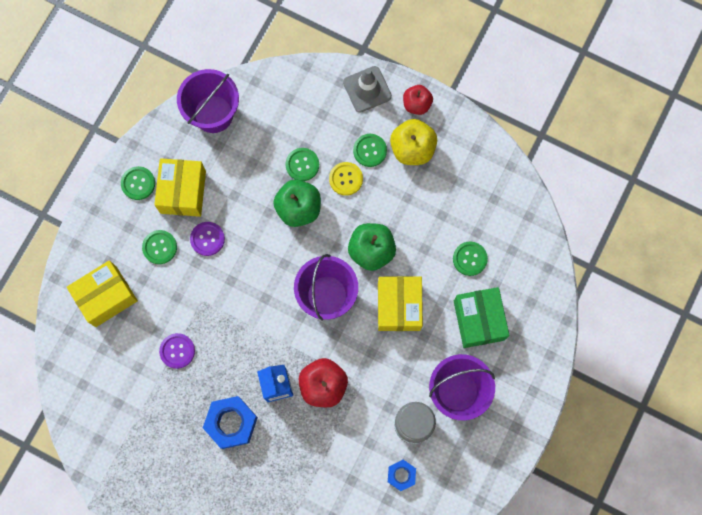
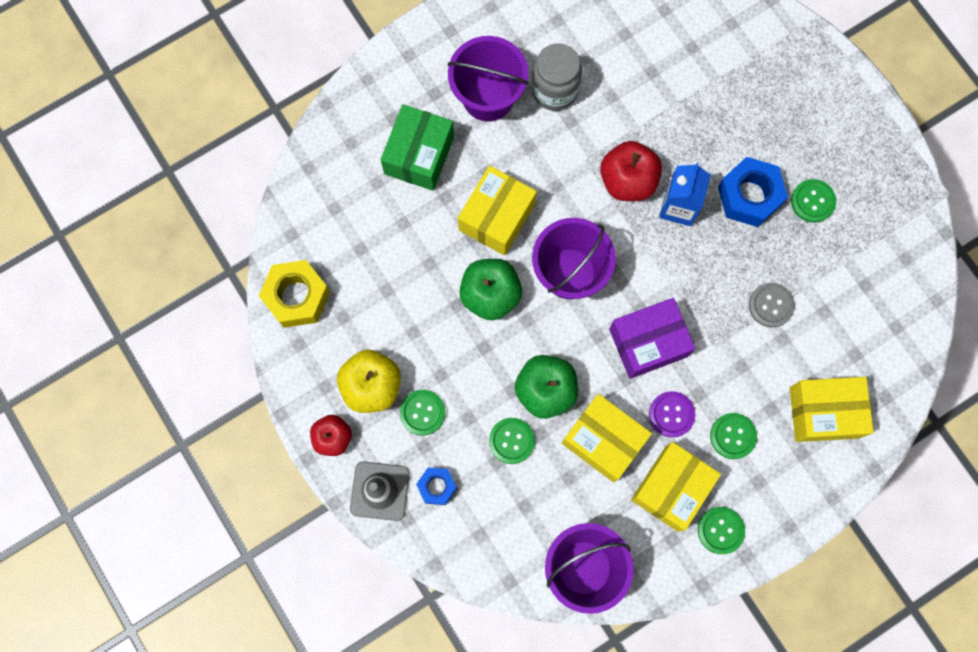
camera: 150 degrees left, 0 degrees up
purple button [159,333,195,369] -> grey button [749,283,795,328]
yellow button [329,162,363,196] -> none
blue nut [388,460,416,491] -> blue nut moved to [416,468,457,505]
green button [453,242,488,276] -> green button moved to [791,179,836,223]
none -> yellow nut [259,260,330,328]
none -> yellow box [562,394,652,482]
none -> purple box [609,298,695,379]

